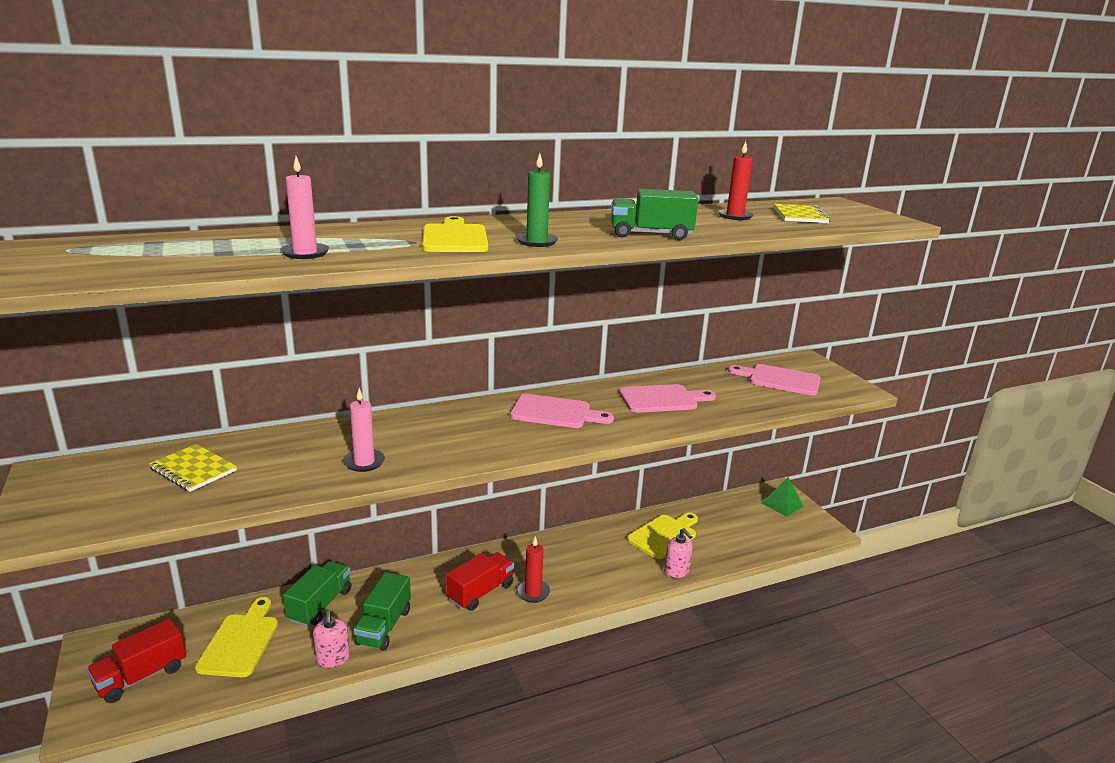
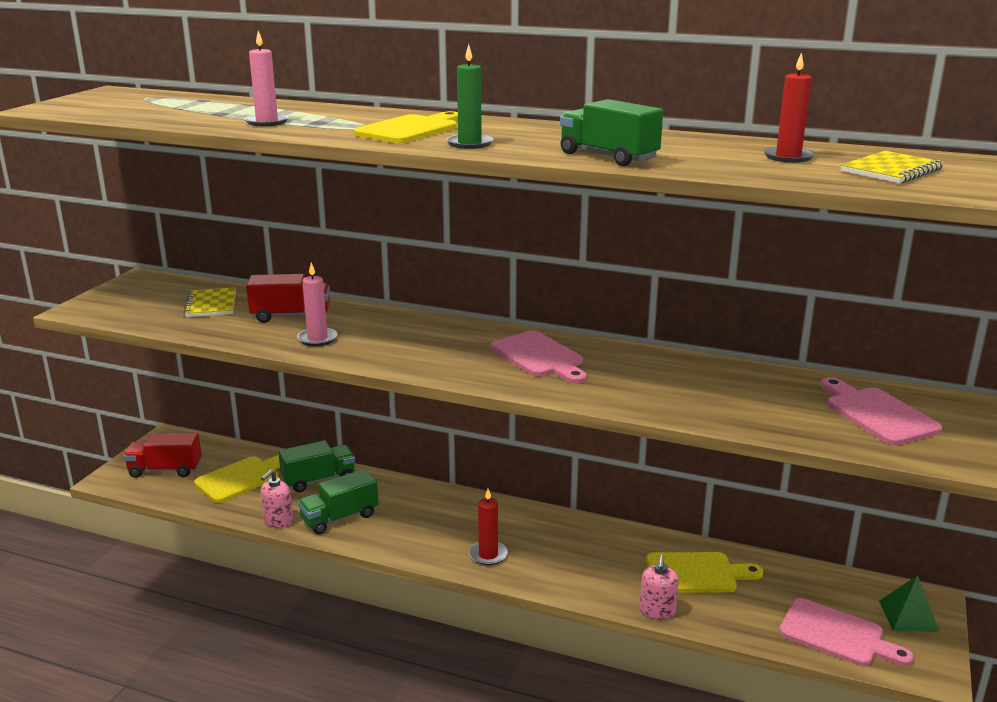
camera: 45 degrees right, 0 degrees up
red truck [446,552,514,611] -> red truck moved to [246,274,330,323]
pink cutting board [619,384,716,413] -> pink cutting board moved to [779,598,914,666]

